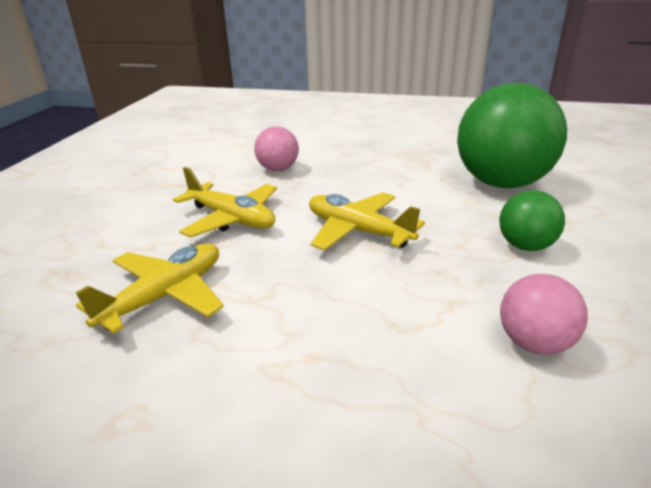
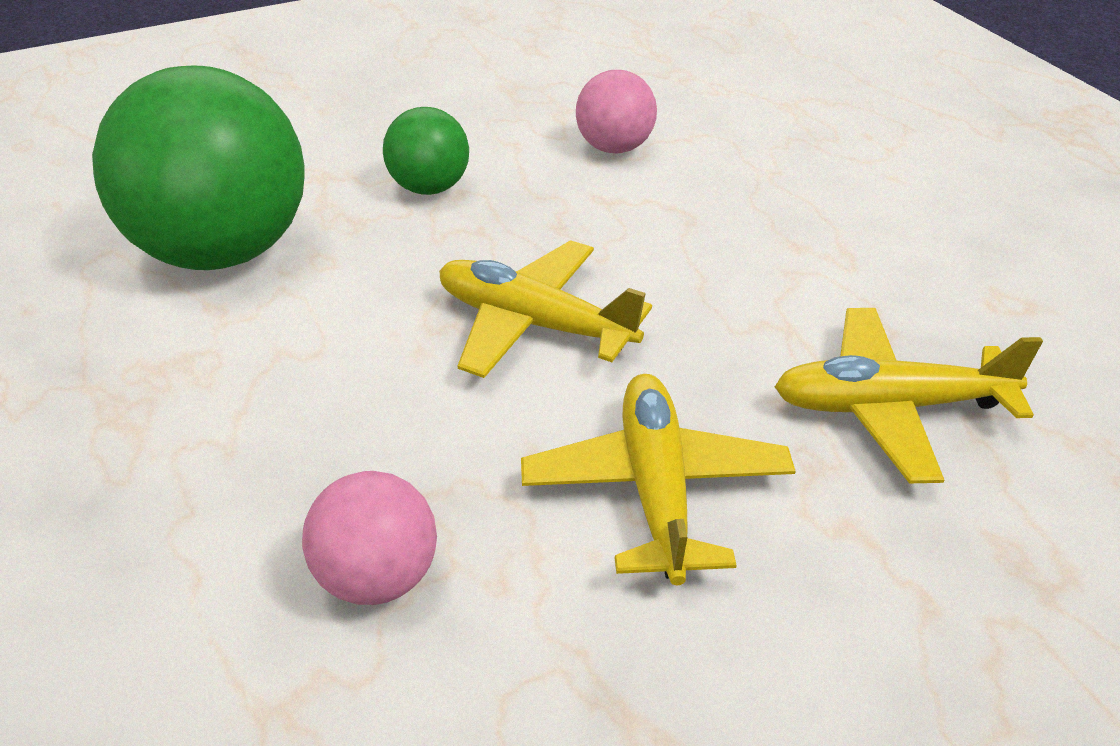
camera: 130 degrees left, 10 degrees up
yellow plane [309,192,425,251] -> yellow plane turned 120 degrees clockwise [439,240,652,378]

